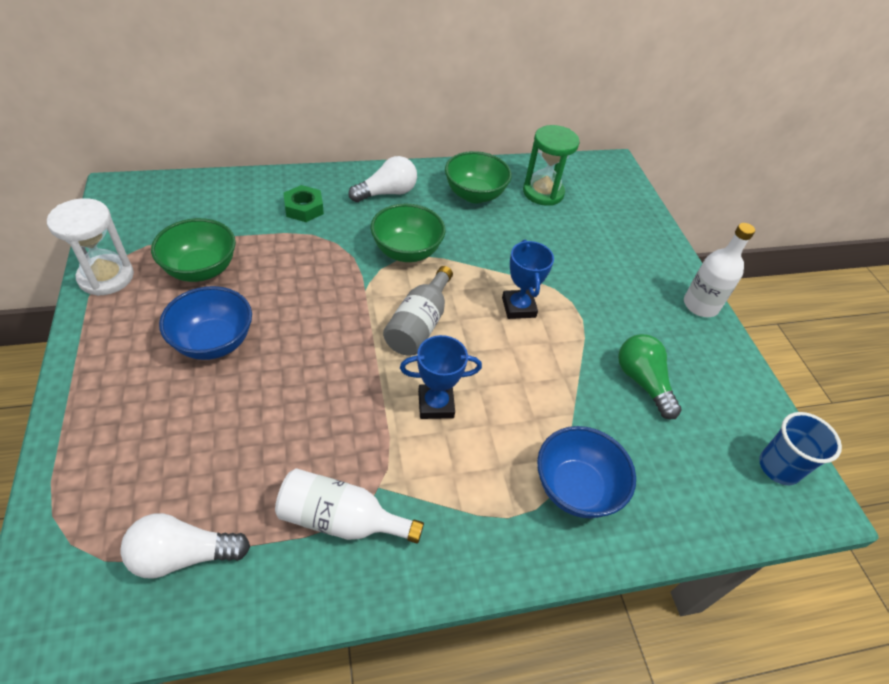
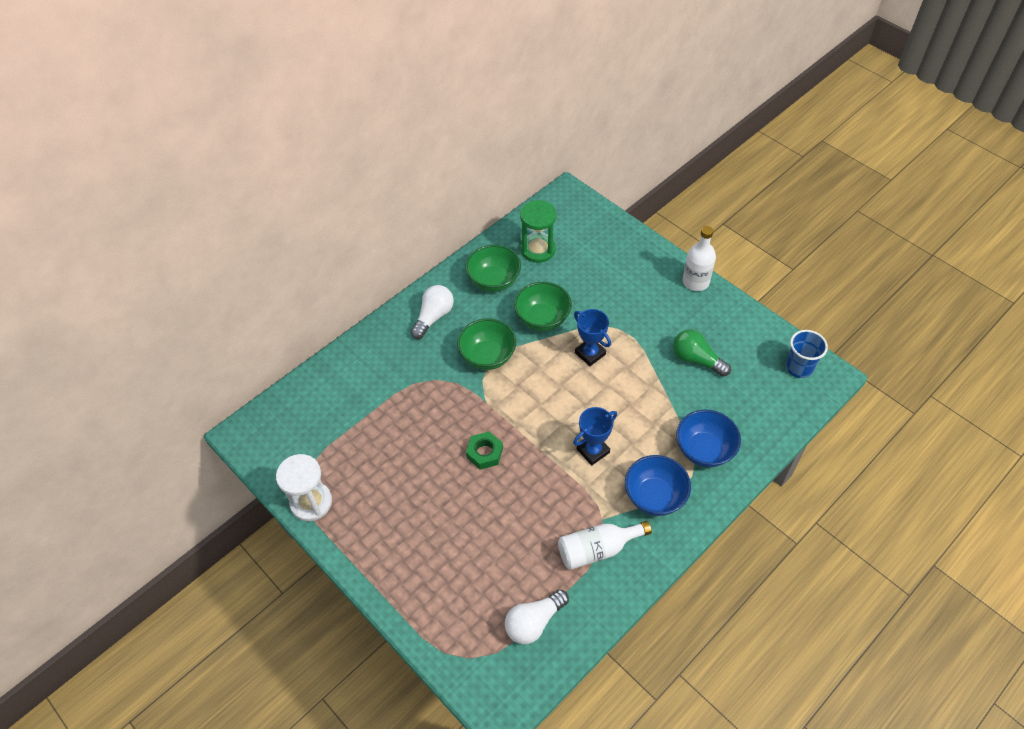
camera: 25 degrees left, 5 degrees up
green bowl [151,218,236,282] -> green bowl moved to [514,282,572,331]
blue bowl [159,286,252,360] -> blue bowl moved to [625,455,691,516]
green nut [284,185,324,222] -> green nut moved to [466,432,503,470]
grey bottle [383,266,453,356] -> none

